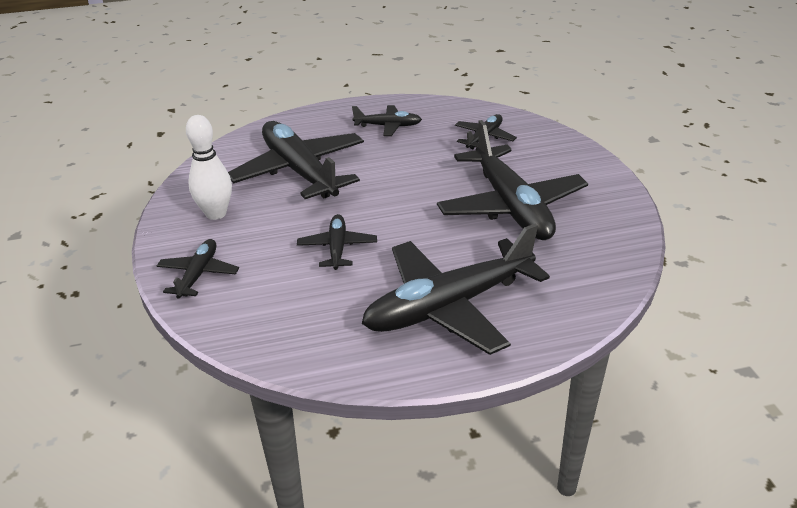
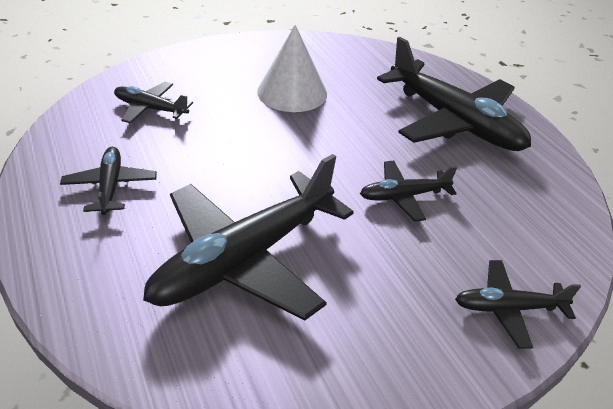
camera: 105 degrees left, 5 degrees up
white bowling pin [186,115,232,220] -> none
black plane [437,120,588,240] -> white cone [257,25,327,112]

